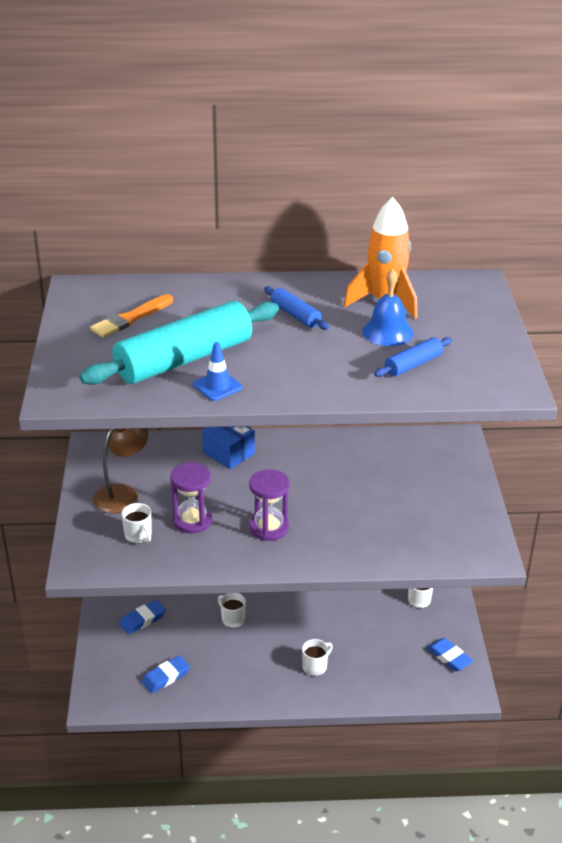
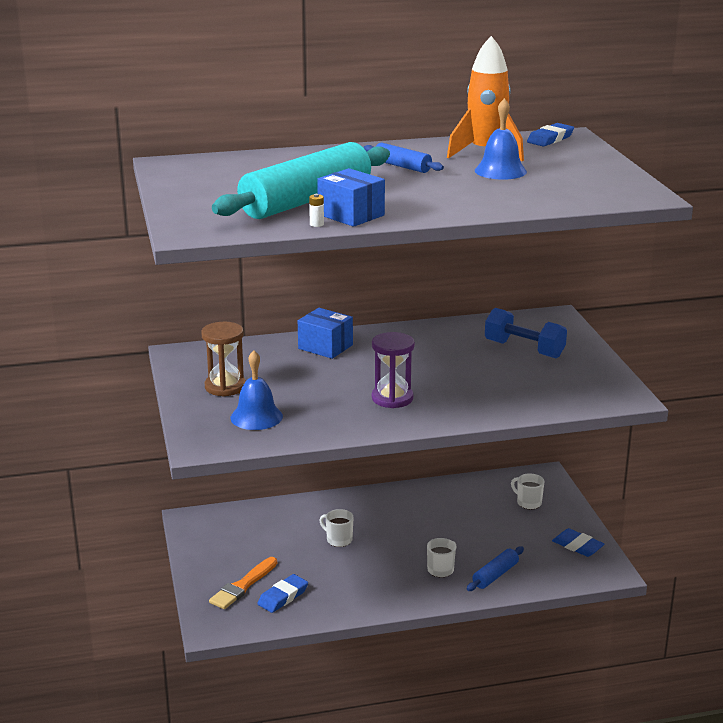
camera: 10 degrees left, 10 degrees down
orange brush [90,294,173,338] -> orange brush moved to [209,557,277,609]
brown lamp [93,428,148,514] -> brown hourglass [201,322,246,397]
blue eraser [119,600,166,634] -> blue eraser moved to [527,123,574,147]
white mug [121,503,152,543] -> blue bell [231,351,283,430]
purple hourglass [170,463,212,533] -> none
blue traffic cone [193,342,243,401] -> blue box [317,168,385,227]
blue rolling pin [374,337,452,377] -> blue rolling pin moved to [467,547,524,591]
none -> white battery [309,194,324,227]
none -> blue dumbbell [485,308,567,358]

